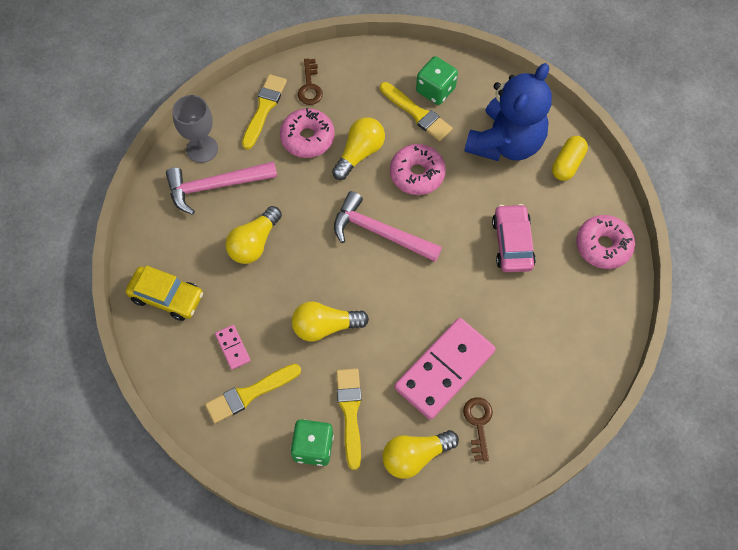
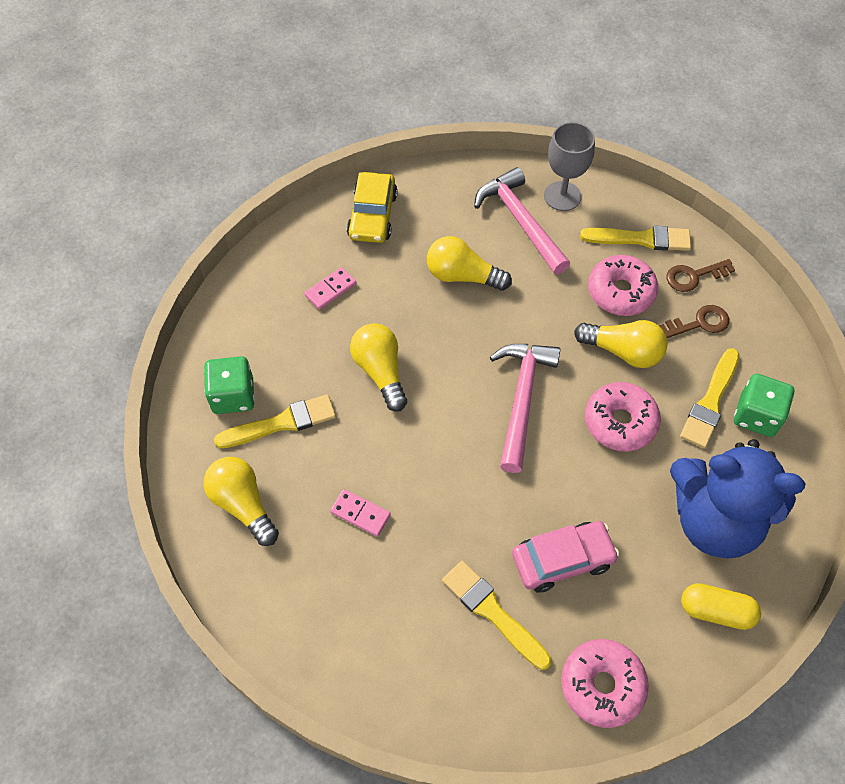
camera: 75 degrees right, 5 degrees down
yellow brush [205,364,301,423] -> yellow brush moved to [442,561,552,670]
pink domino [395,318,496,420] -> pink domino [330,489,391,536], size x0.43
brown key [463,397,493,462] -> brown key moved to [659,305,729,338]

